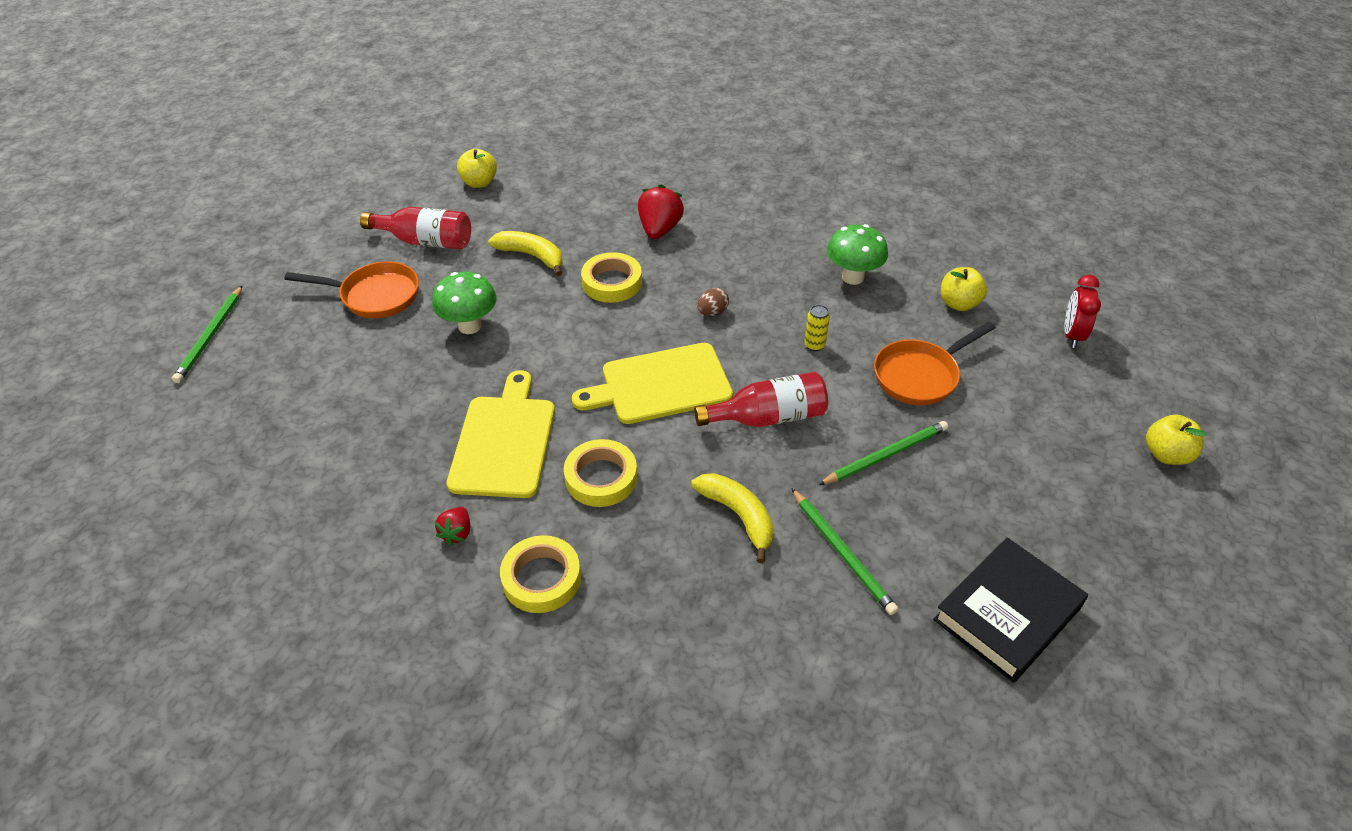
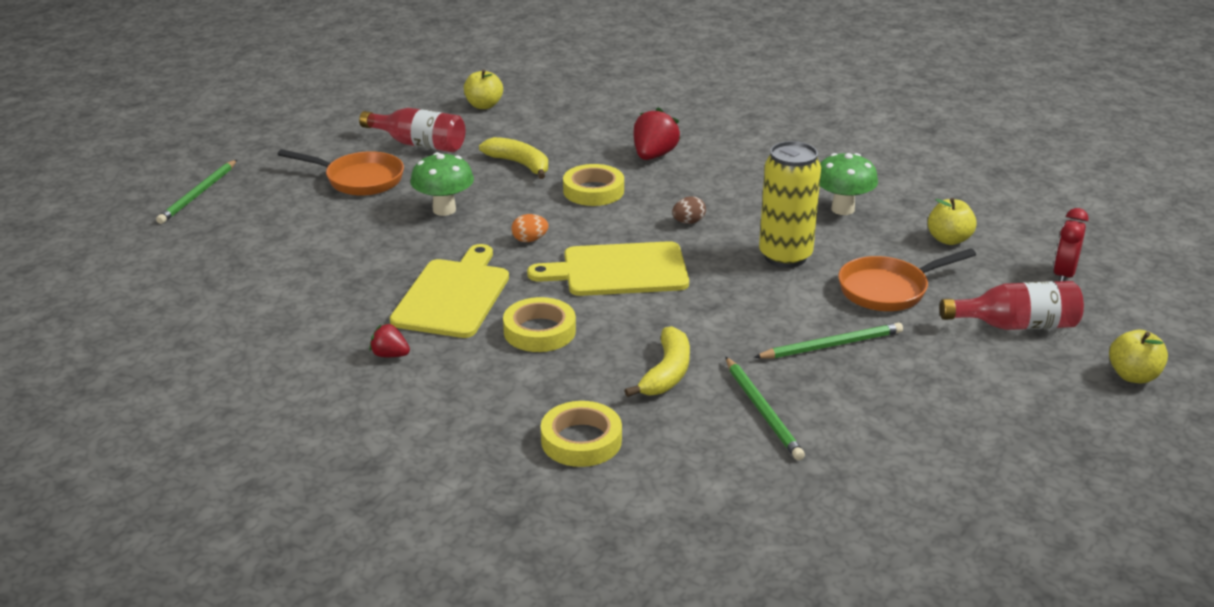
camera: 10 degrees right, 15 degrees down
red strawberry [434,507,470,545] -> red strawberry turned 90 degrees clockwise [369,323,410,357]
yellow tape [500,535,581,613] -> yellow tape moved to [541,401,622,467]
yellow banana [691,473,774,563] -> yellow banana turned 45 degrees clockwise [624,326,690,397]
red bottle [694,372,828,427] -> red bottle moved to [940,281,1084,330]
yellow can [804,305,830,351] -> yellow can [759,141,821,268], size x2.43
black book [933,537,1088,683] -> none
none -> orange egg [511,214,549,242]

